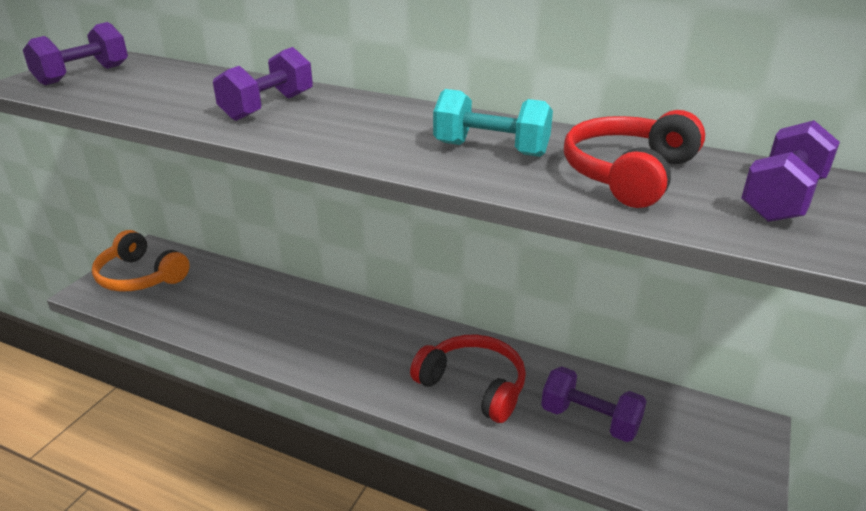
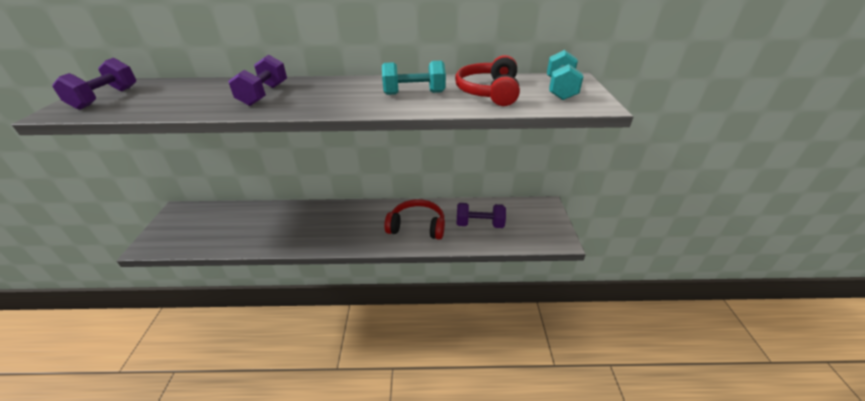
camera: 25 degrees left, 5 degrees up
orange headphones [92,230,190,292] -> none
purple dumbbell [741,120,840,222] -> turquoise dumbbell [547,50,583,100]

